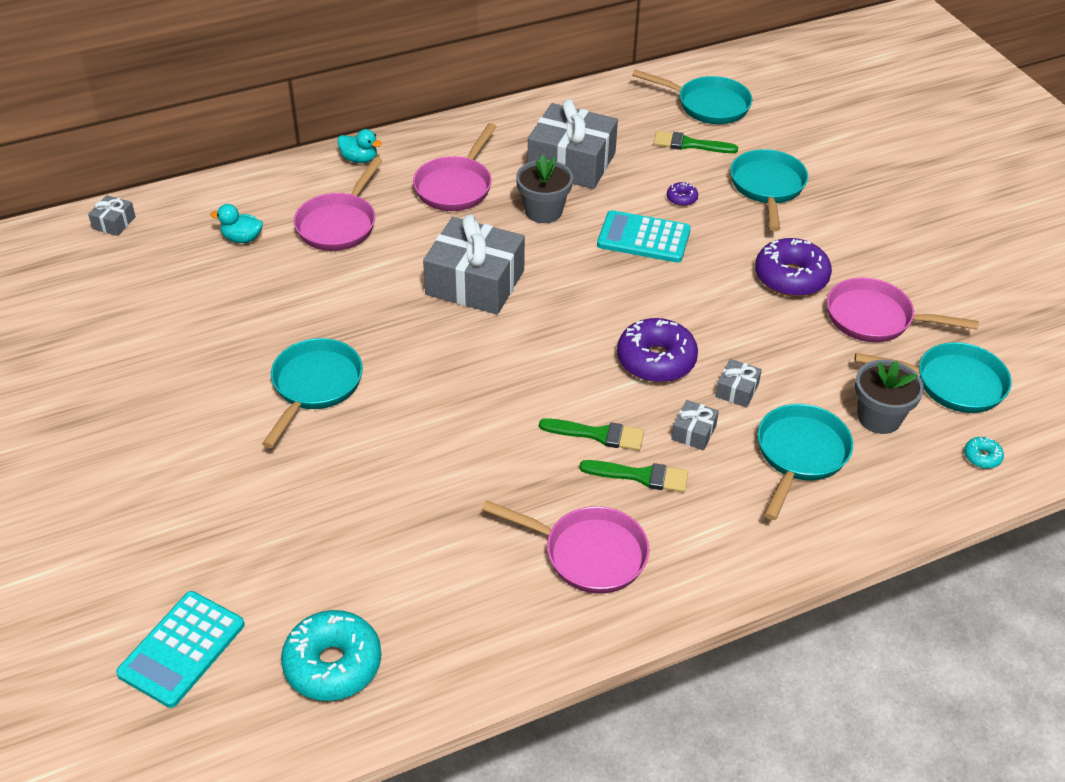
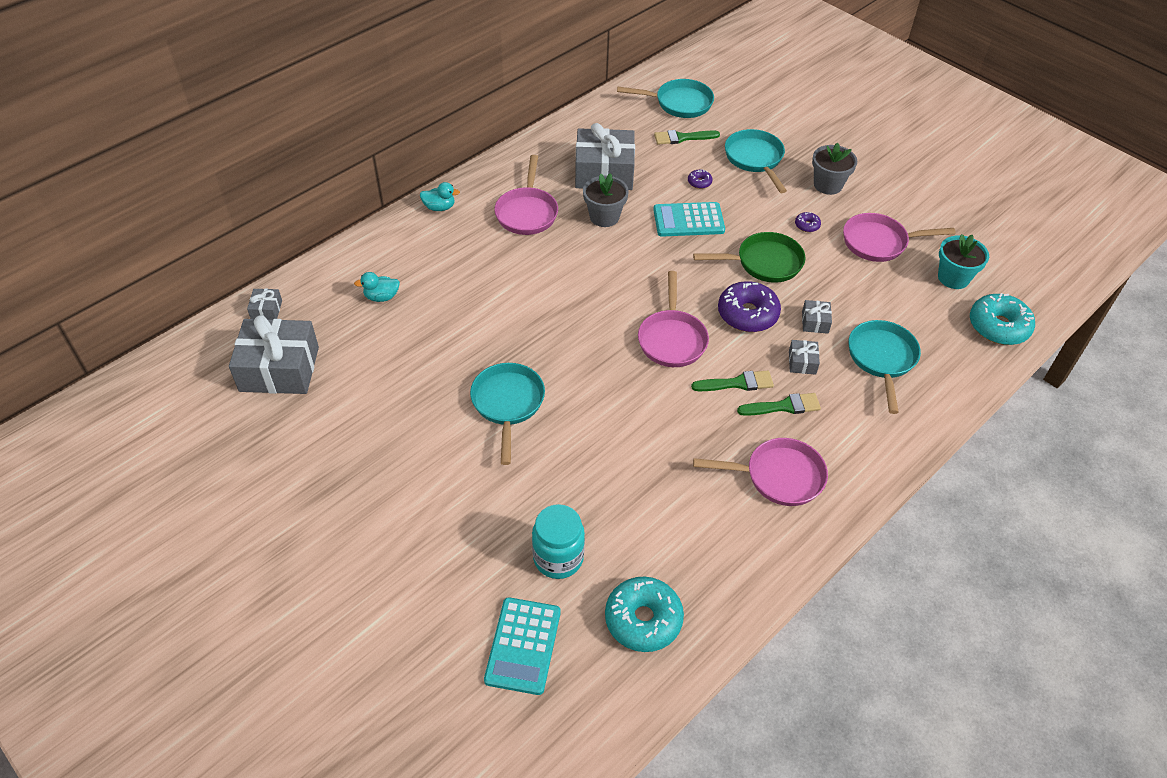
camera: 20 degrees left, 5 degrees up
pink pan [294,157,383,251] -> pink pan moved to [638,271,709,367]
grey gift [423,215,525,314] -> grey gift moved to [229,315,319,394]
purple donut [755,238,832,297] -> purple donut [795,212,821,232], size x0.45
turquoise pan [855,342,1012,413] -> turquoise flower pot [938,234,989,289]
grey flower pot [855,360,924,434] -> grey flower pot moved to [812,143,857,195]
turquoise donut [964,437,1004,469] -> turquoise donut [970,293,1035,345], size x2.23
none -> turquoise jar [532,504,585,579]
none -> green pan [693,232,805,283]

